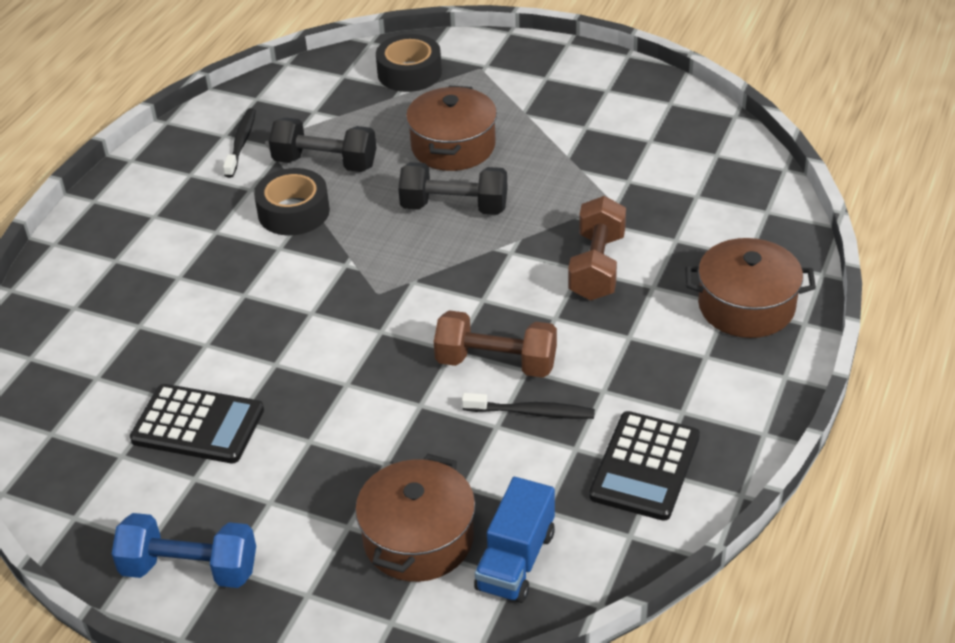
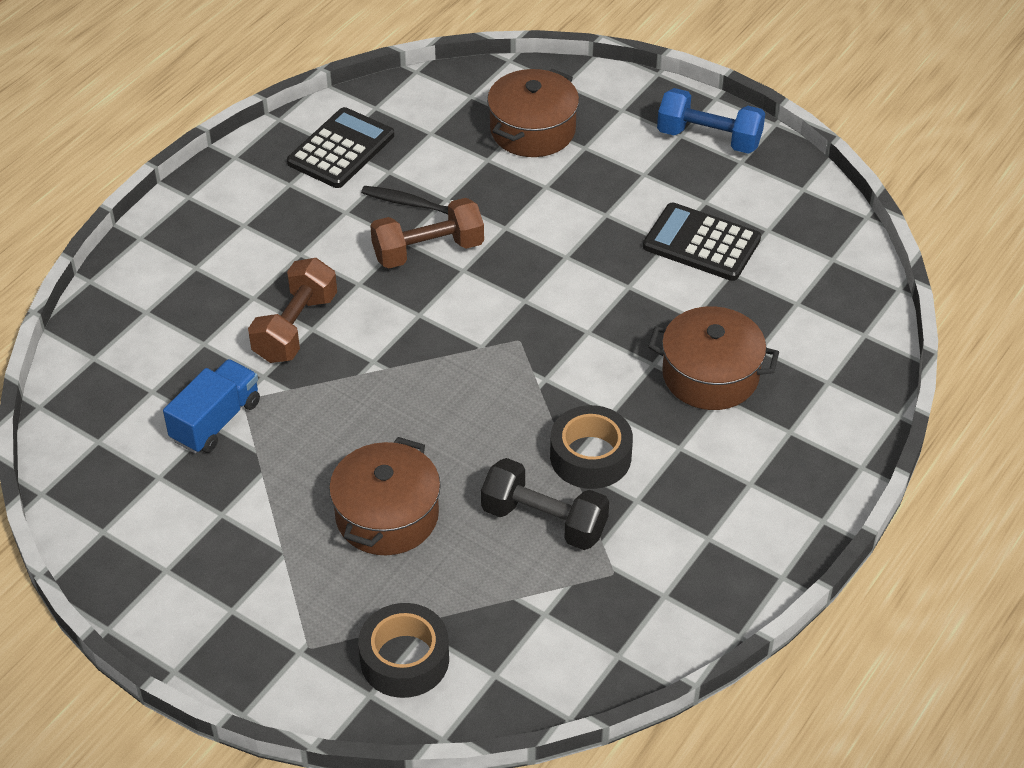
camera: 170 degrees left, 5 degrees up
black toothbrush [223,108,256,178] -> none
black dumbbell [398,162,508,215] -> none
brown dumbbell [434,310,557,378] -> brown dumbbell turned 45 degrees counterclockwise [370,198,484,269]
blue truck [474,477,555,603] -> blue truck moved to [163,359,260,453]
brown pot [685,238,816,338] -> brown pot moved to [648,306,779,410]

